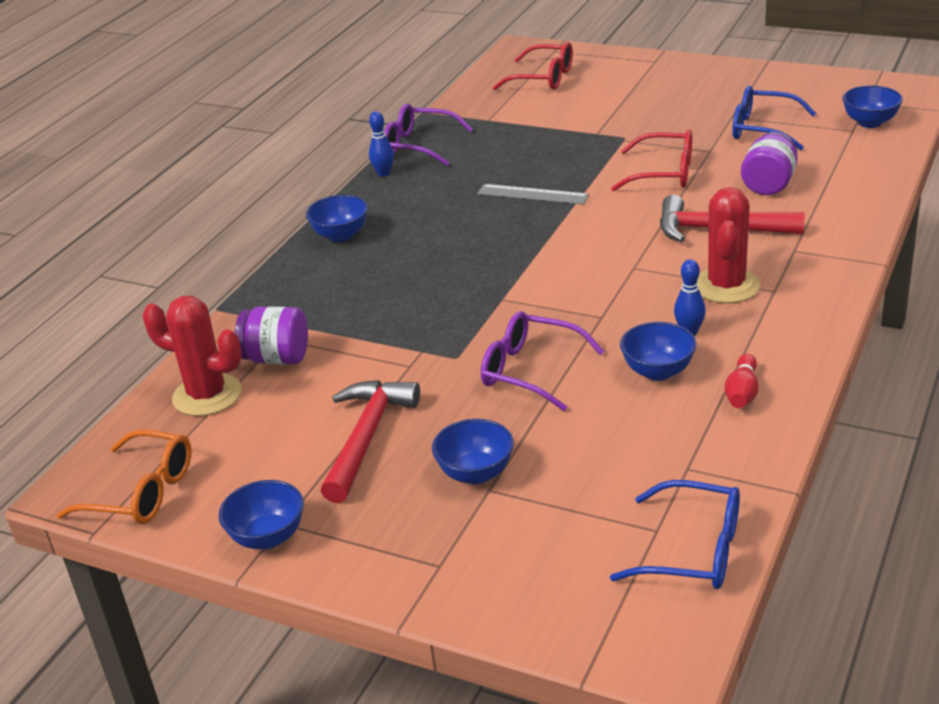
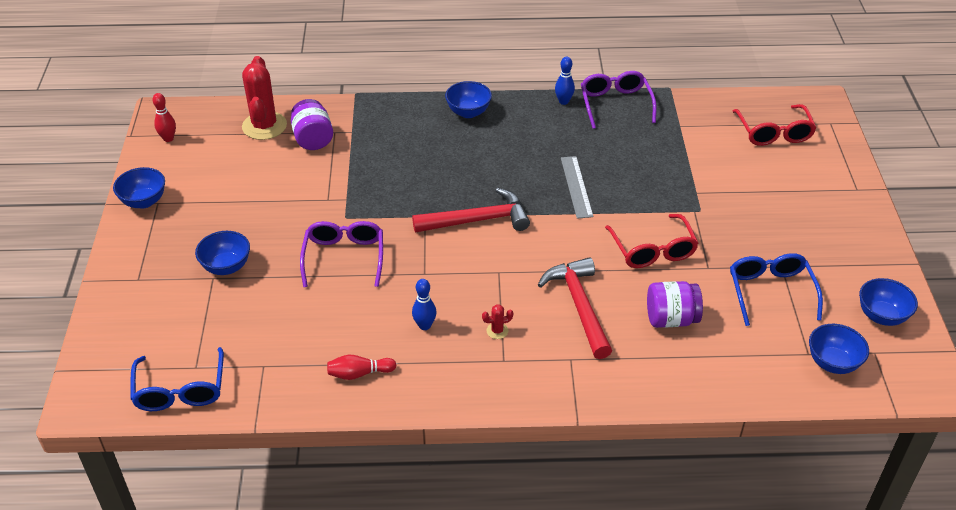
camera: 60 degrees right, 10 degrees up
orange glasses [57,430,191,524] -> red bowling pin [153,93,176,142]
red hammer [321,380,420,503] -> red hammer moved to [412,188,530,233]
blue bowl [620,322,696,381] -> blue bowl moved to [859,278,918,326]
red cactus [697,187,760,303] -> red cactus [482,304,513,339], size x0.41

